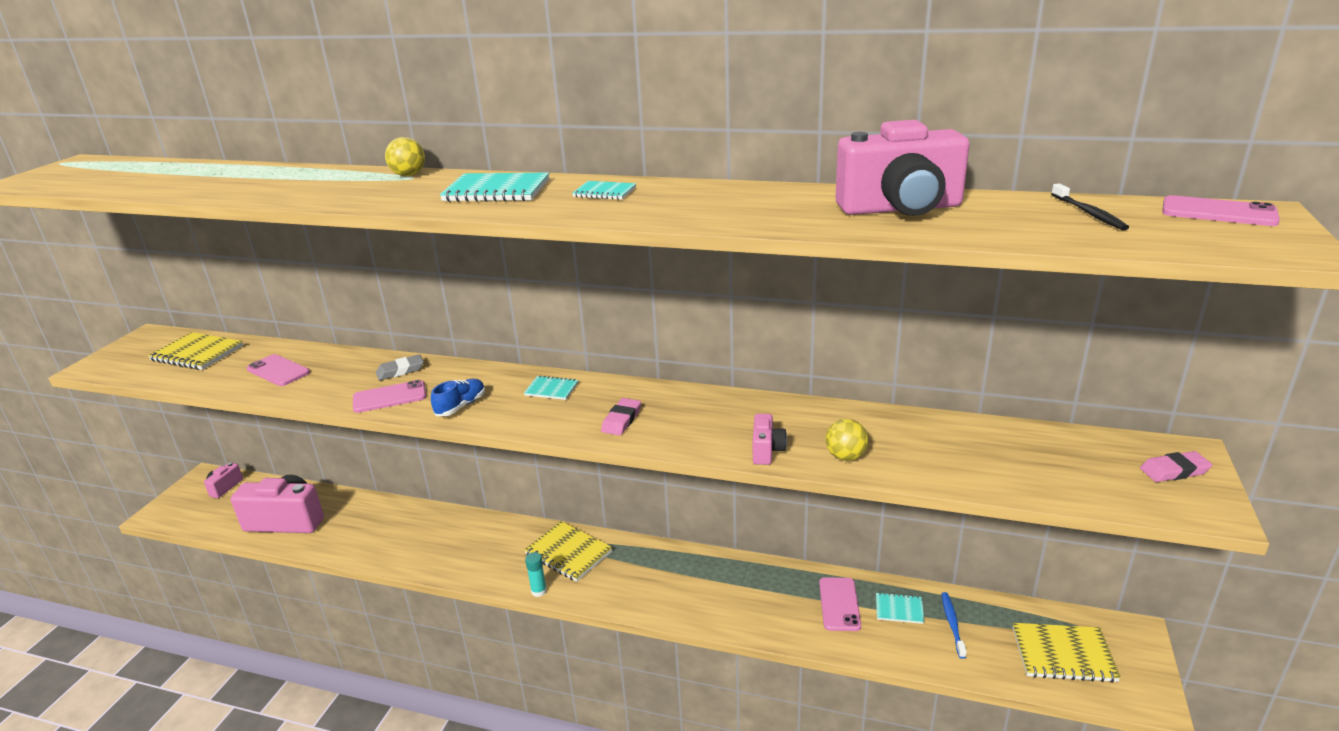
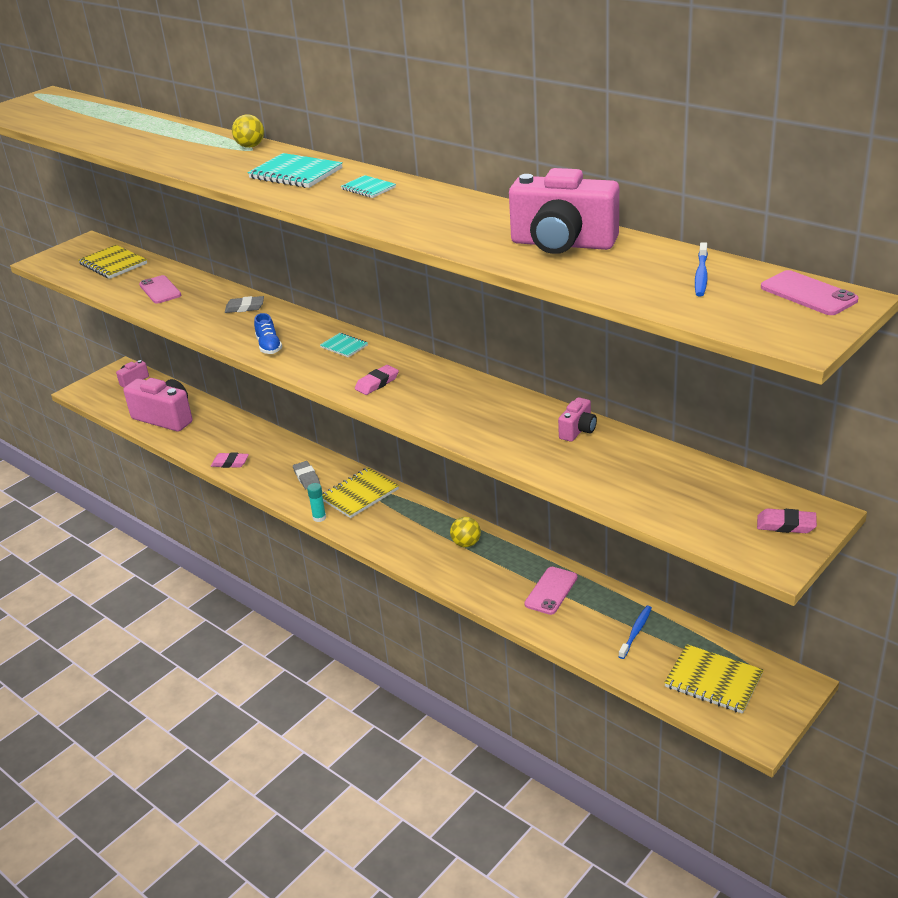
camera: 25 degrees right, 5 degrees up
pink phone [353,380,426,413] -> none
blue shoe [431,379,485,416] -> blue shoe turned 105 degrees clockwise [254,313,282,354]
yellow notebook [524,521,613,582] -> yellow notebook turned 75 degrees clockwise [322,467,399,518]
pink camera [753,414,787,465] -> pink camera moved to [558,397,597,442]
yellow ball [825,419,868,461] -> yellow ball moved to [450,517,481,547]
turquoise notebook [876,592,924,624] -> none
black toothbrush [1051,183,1129,231] -> blue toothbrush [695,242,708,296]
none -> pink eraser [211,452,249,468]
none -> grey eraser [293,461,320,489]

